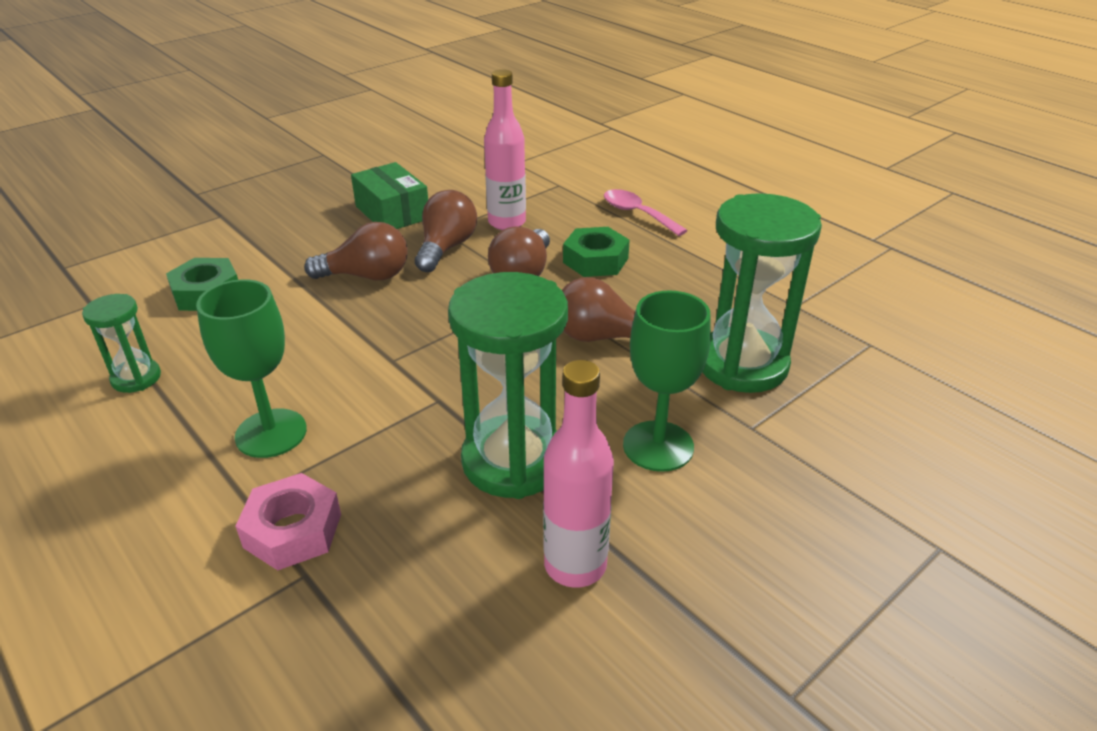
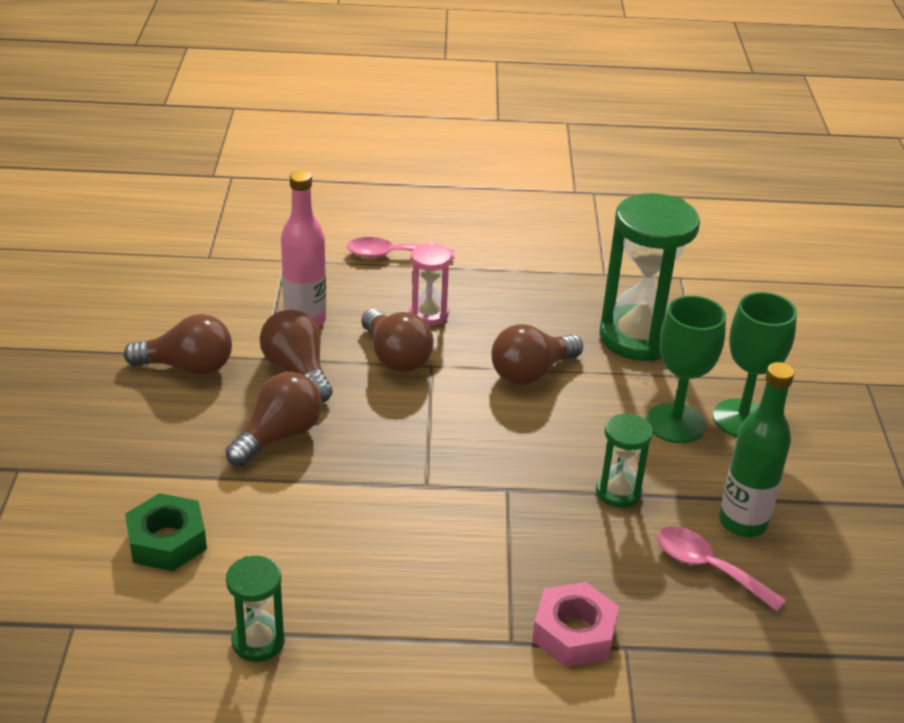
camera: 50 degrees left, 0 degrees up
green goblet [196,279,307,458] -> green goblet moved to [713,292,797,437]
green box [351,162,428,229] -> brown light bulb [124,314,232,375]
green hourglass [448,272,568,499] -> green hourglass [596,413,653,508], size x0.51
pink bottle [543,360,614,588] -> green bottle [719,362,794,537]
green nut [563,227,630,277] -> pink hourglass [409,243,452,326]
none -> pink spoon [657,526,786,612]

